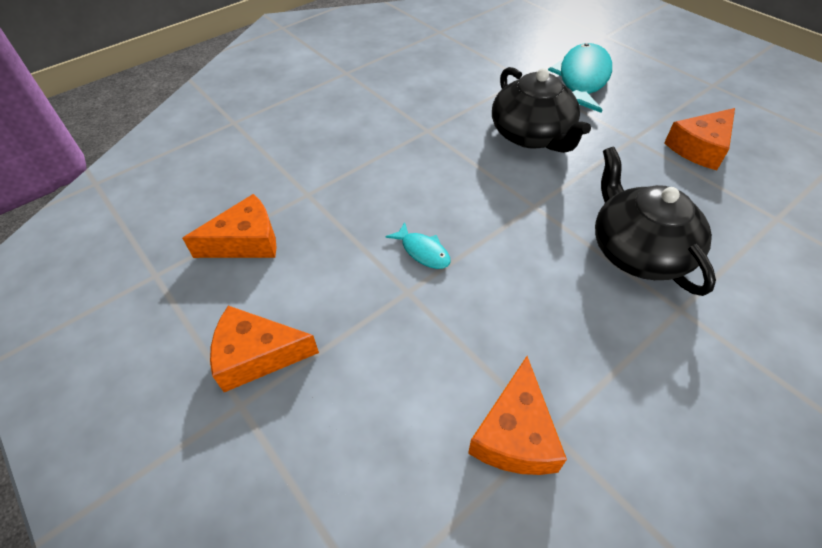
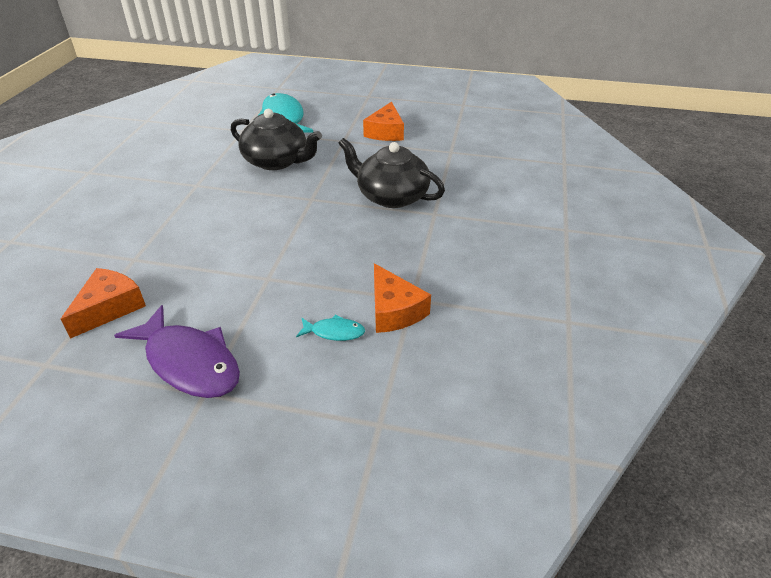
camera: 40 degrees left, 10 degrees down
orange cheese [210,306,319,392] -> purple fish [114,305,240,398]
turquoise fish [385,222,450,269] -> turquoise fish moved to [296,314,365,341]

